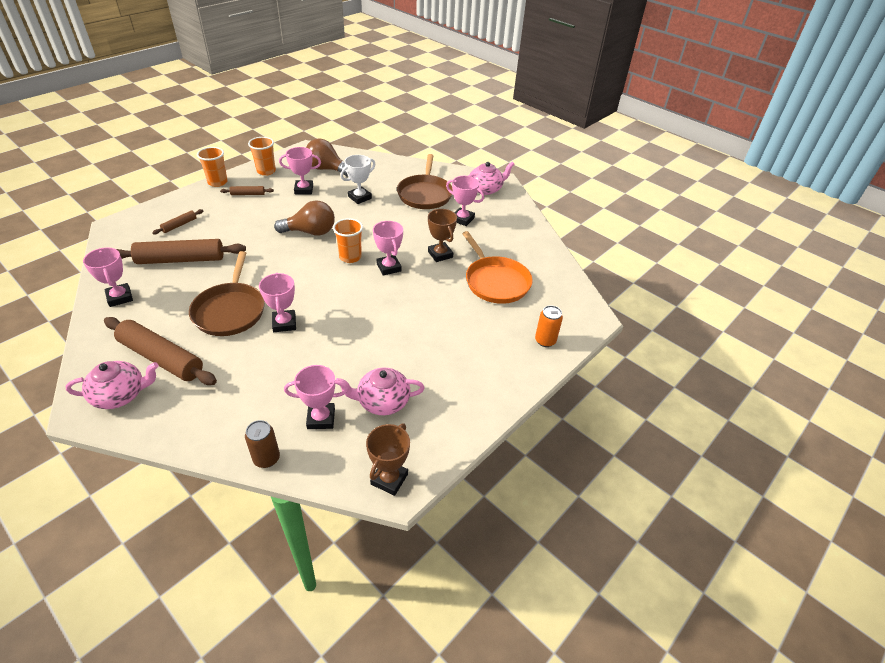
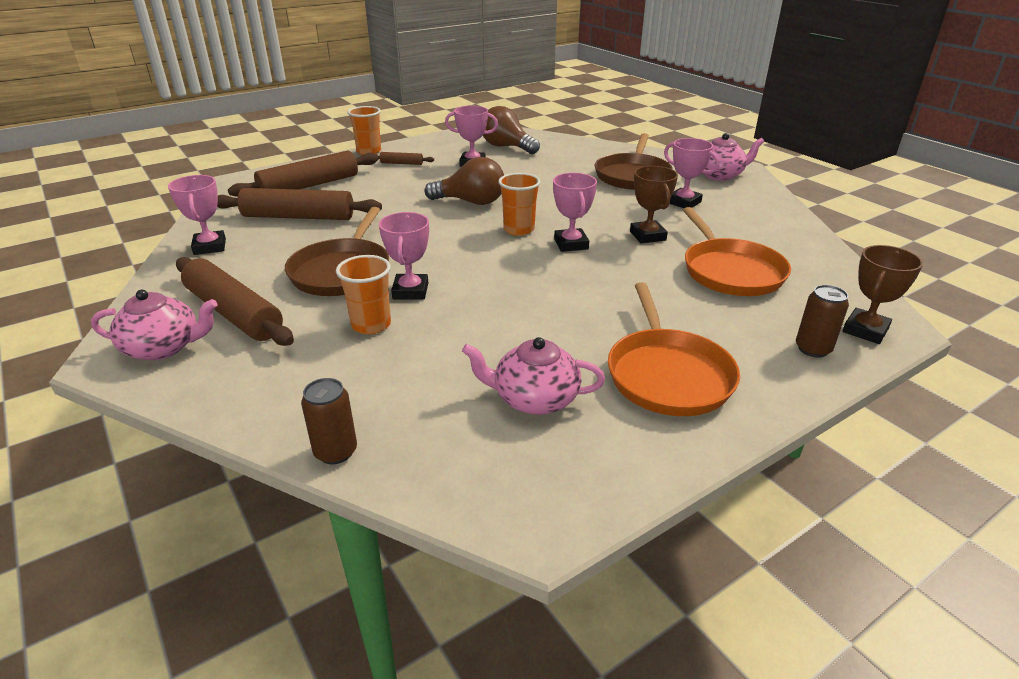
camera: 15 degrees right, 10 degrees down
brown rolling pin [152,209,203,234] -> brown rolling pin [228,151,379,197], size x2.18
orange cup [248,137,276,176] -> orange cup moved to [336,255,391,334]
pink trophy [284,365,348,429] -> none
white trophy [340,155,376,204] -> none
brown trophy [366,423,410,496] -> brown trophy moved to [843,245,923,344]
orange can [535,305,563,347] -> brown can [796,285,849,358]
none -> orange pan [608,282,740,416]

